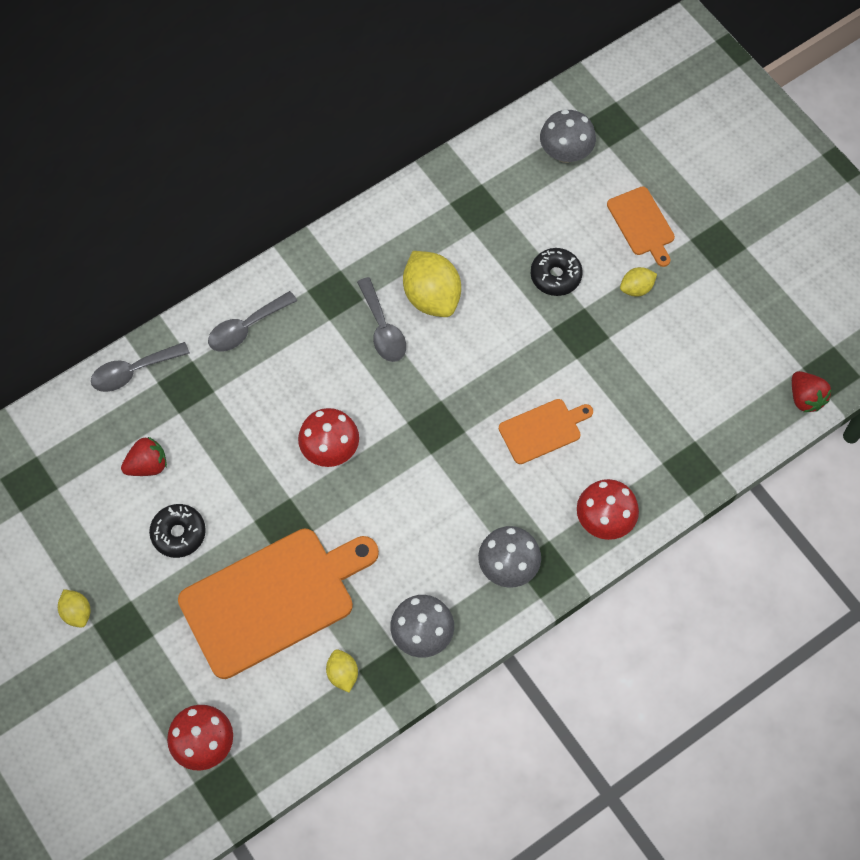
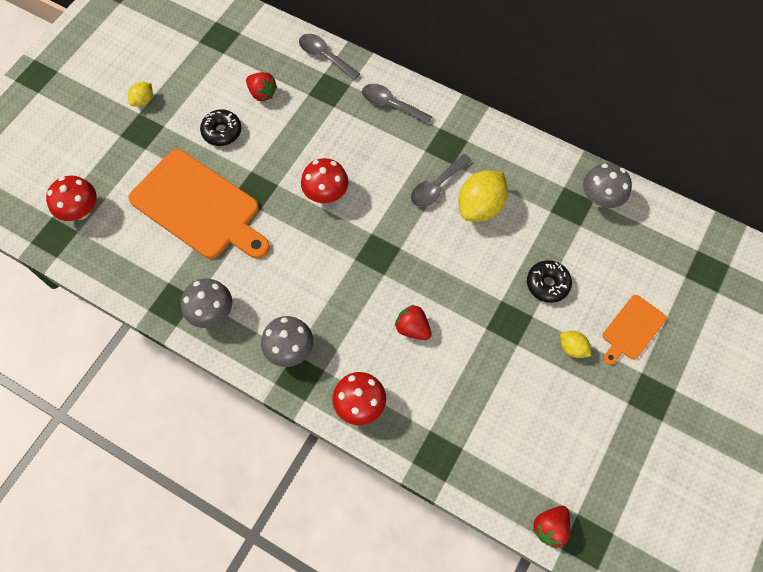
camera: 65 degrees right, 0 degrees up
yellow lemon [326,650,358,692] -> none
orange cutting board [499,399,593,464] -> red strawberry [395,305,431,340]
grey mushroom [540,109,596,163] -> grey mushroom moved to [583,163,632,208]

